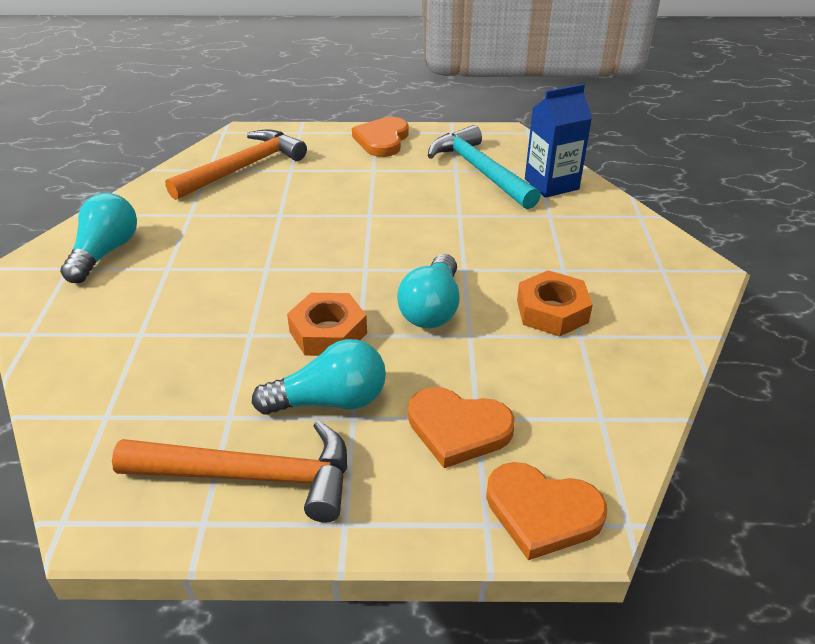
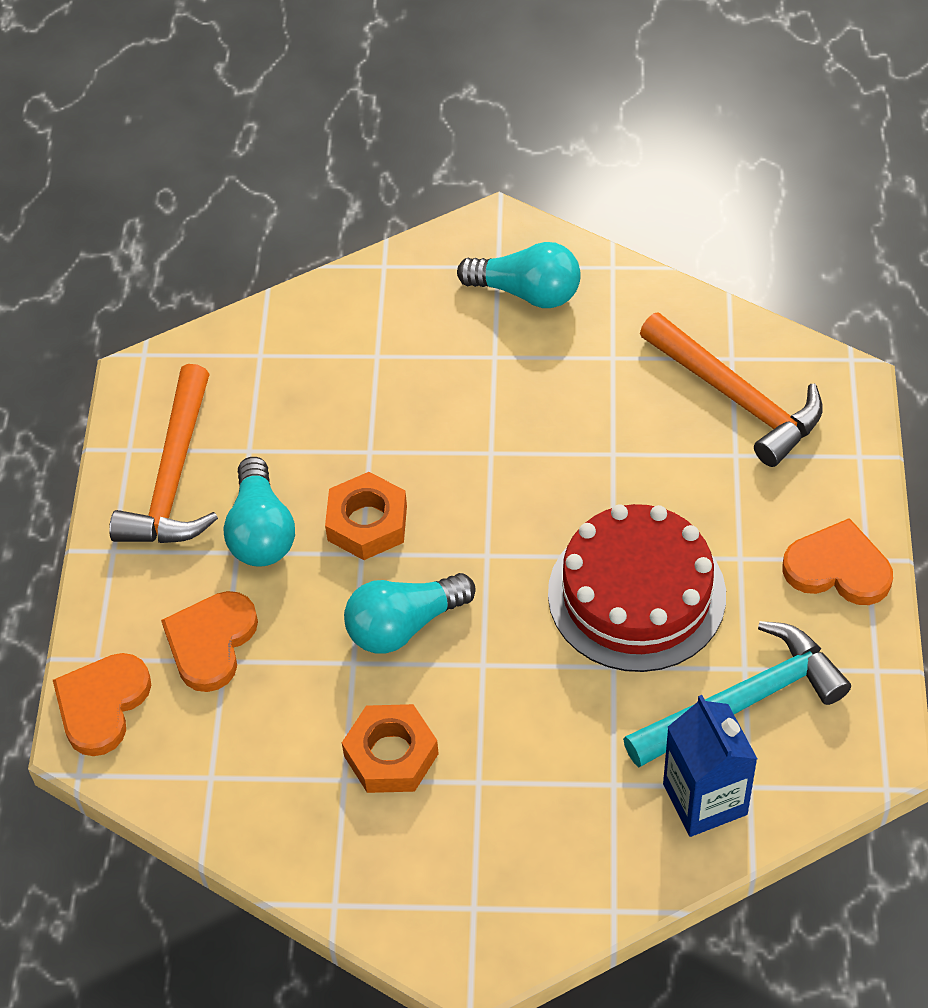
camera: 95 degrees right, 15 degrees up
turquoise light bulb [397,254,460,329] -> turquoise light bulb turned 45 degrees counterclockwise [344,573,476,654]
none -> red cake [548,504,726,672]

